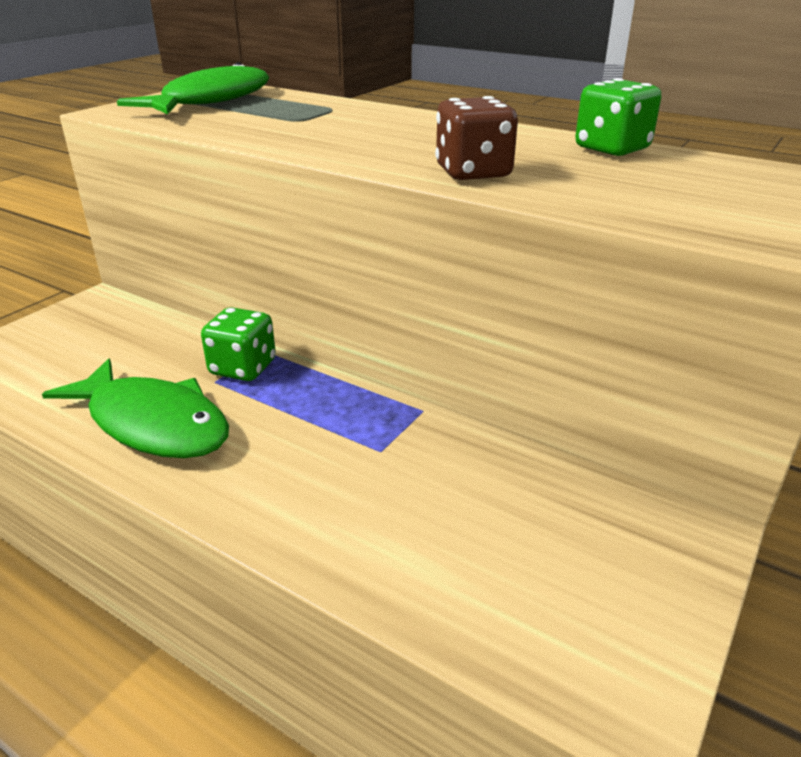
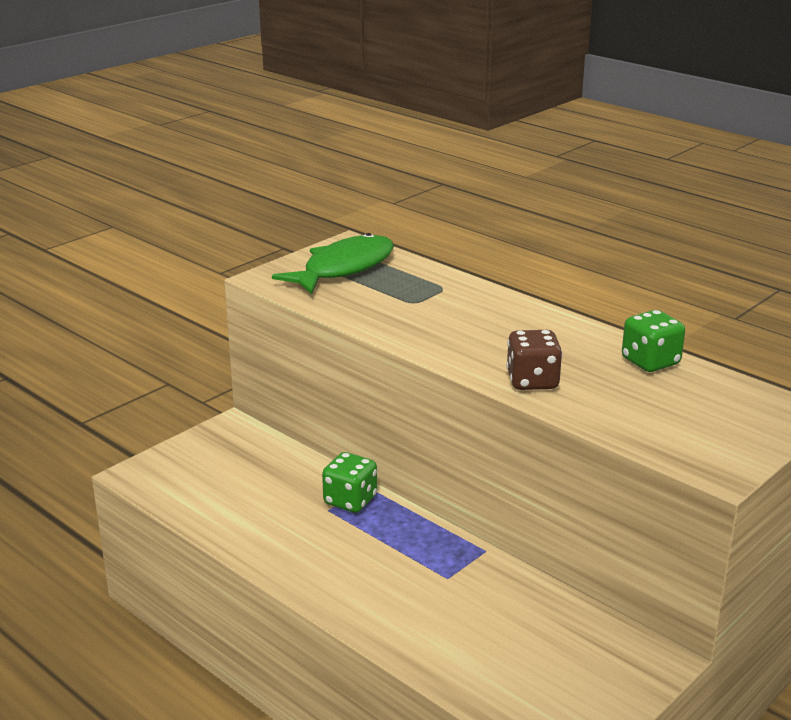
camera: 10 degrees right, 5 degrees down
green fish [42,358,229,458] -> none

